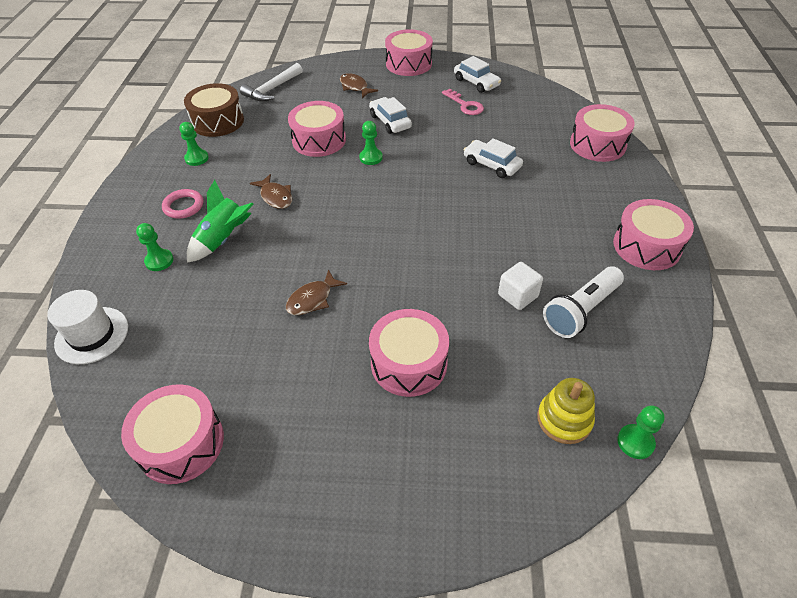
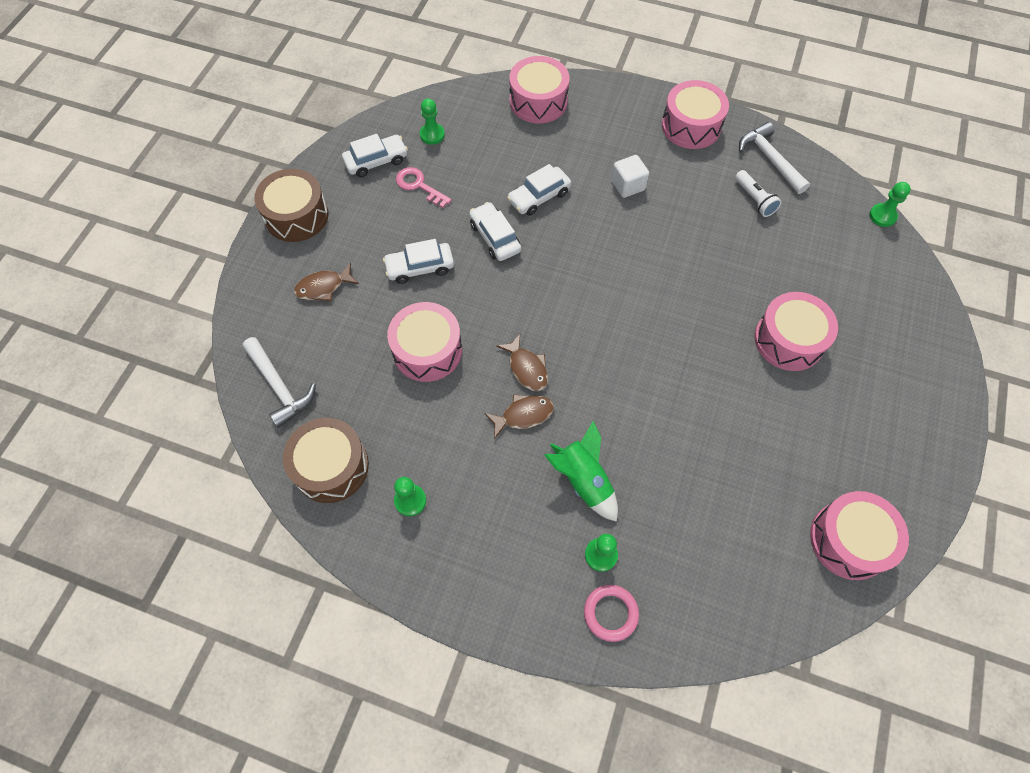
camera: 75 degrees left, 15 degrees up
white hat [47,290,128,364] -> none
pink ring [162,189,203,219] -> pink ring moved to [584,585,639,642]
brown fish [286,269,347,315] -> brown fish moved to [496,334,548,391]
green pawn [359,121,383,165] -> green pawn moved to [420,98,445,145]
pink drum [385,29,433,76] -> brown drum [255,169,329,242]
pink key [442,89,484,115] -> pink key turned 120 degrees counterclockwise [396,167,452,208]
white cube [498,262,543,310] -> white cube moved to [611,155,649,198]
yellow stacking toy [537,378,595,444] -> none
white flashlight [543,266,624,338] -> white flashlight [735,170,782,217], size x0.63
none -> white car [469,202,521,261]
none -> white hammer [739,122,810,194]

